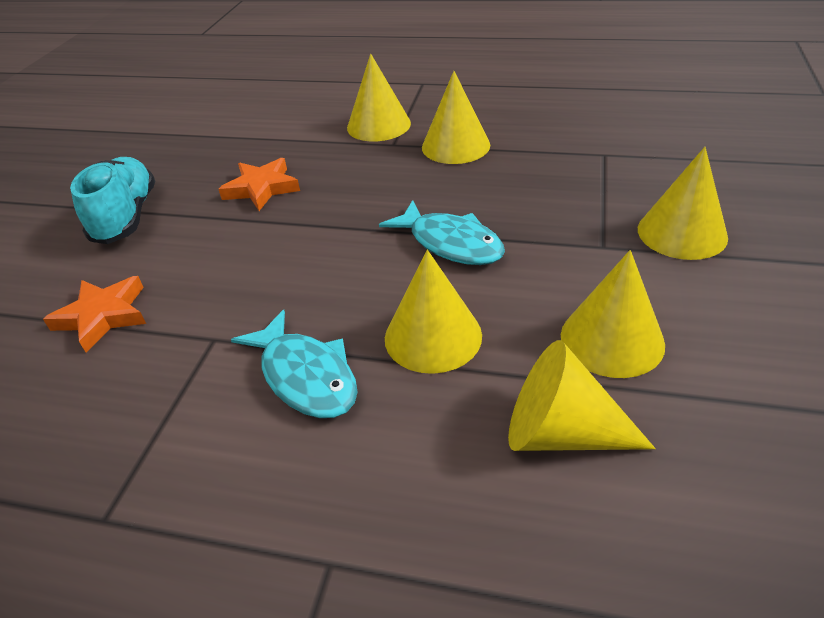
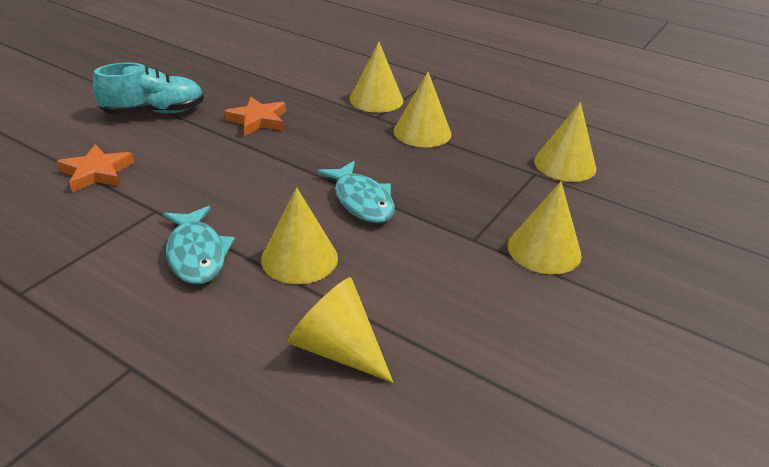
camera: 15 degrees right, 5 degrees down
turquoise shoe [70,157,155,244] -> turquoise shoe turned 60 degrees clockwise [93,63,204,115]
yellow cone [561,250,665,378] -> yellow cone moved to [534,102,596,182]

